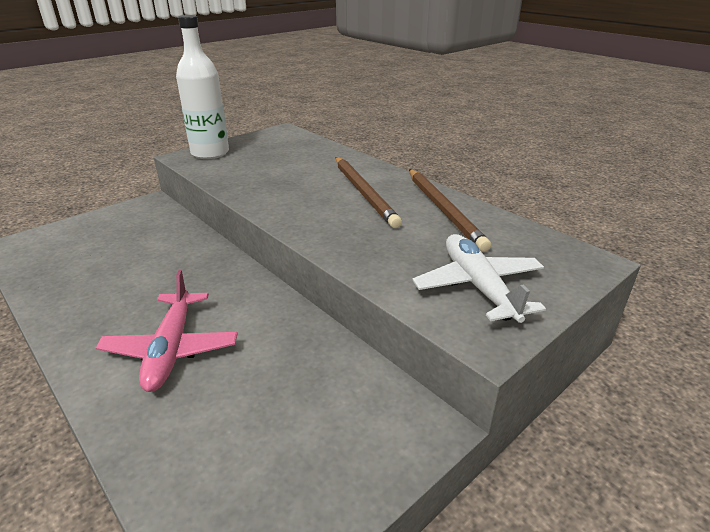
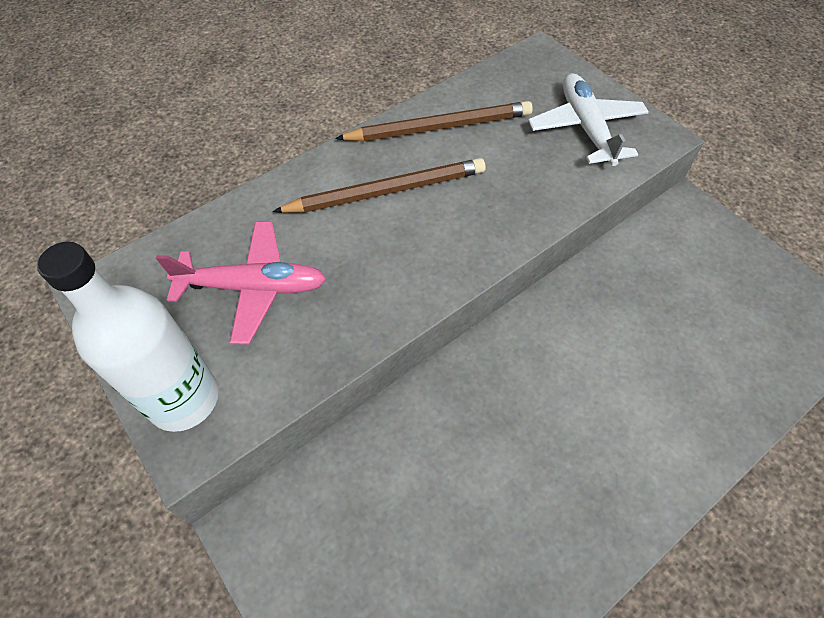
camera: 85 degrees left, 25 degrees up
pink plane [96,270,238,392] -> pink plane moved to [156,222,326,344]
white plane [412,234,546,323] -> white plane turned 90 degrees clockwise [528,73,649,166]

